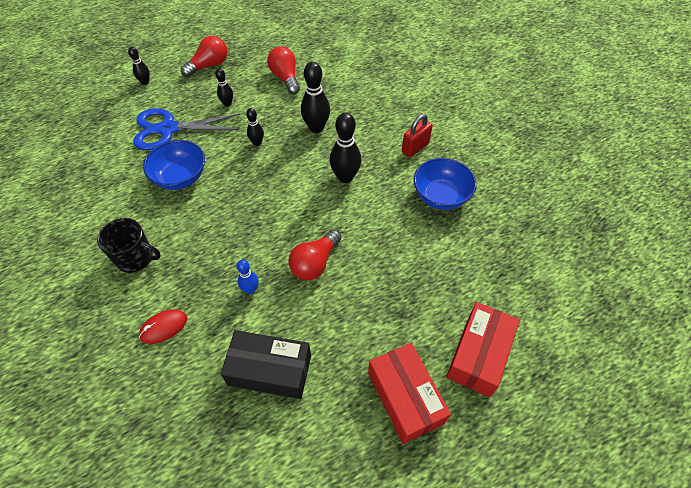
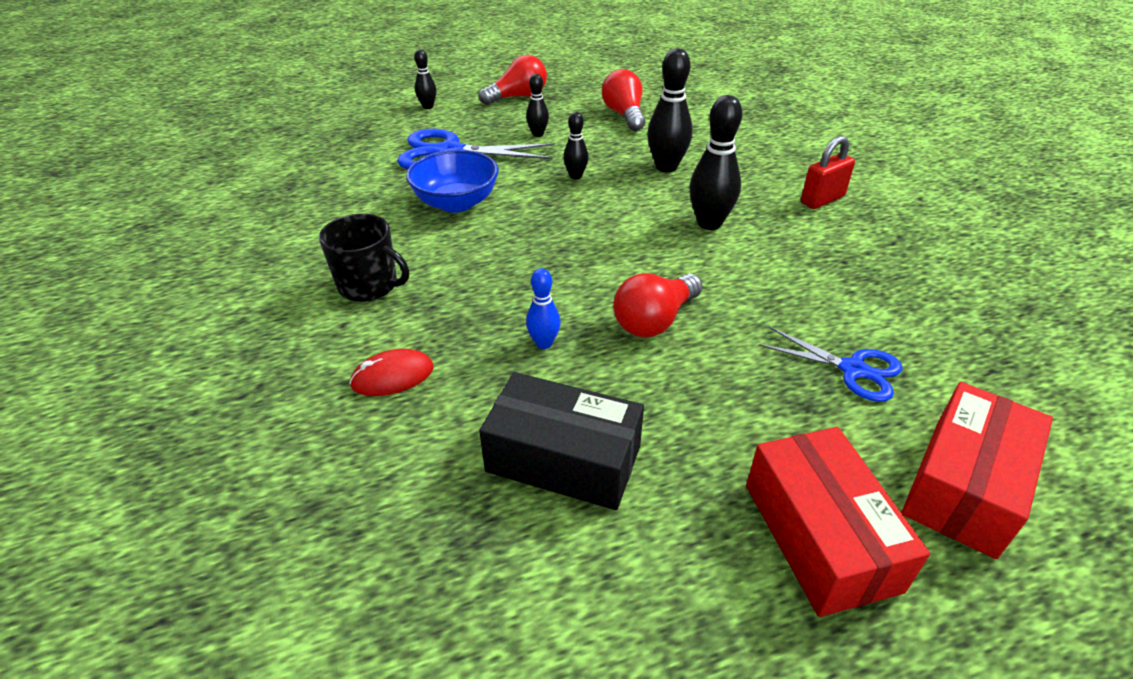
camera: 10 degrees right, 15 degrees down
blue bowl [414,158,476,210] -> none
none -> blue scissors [759,327,903,402]

